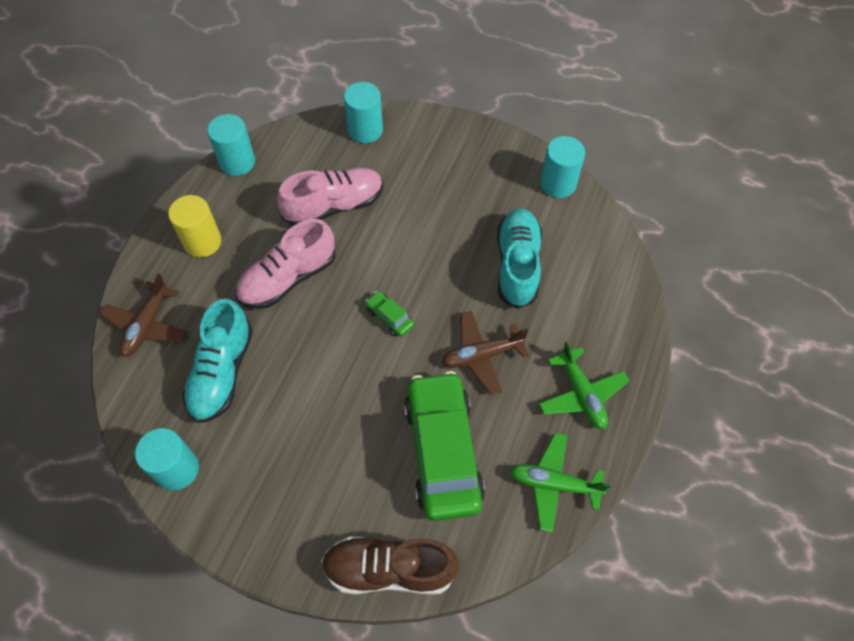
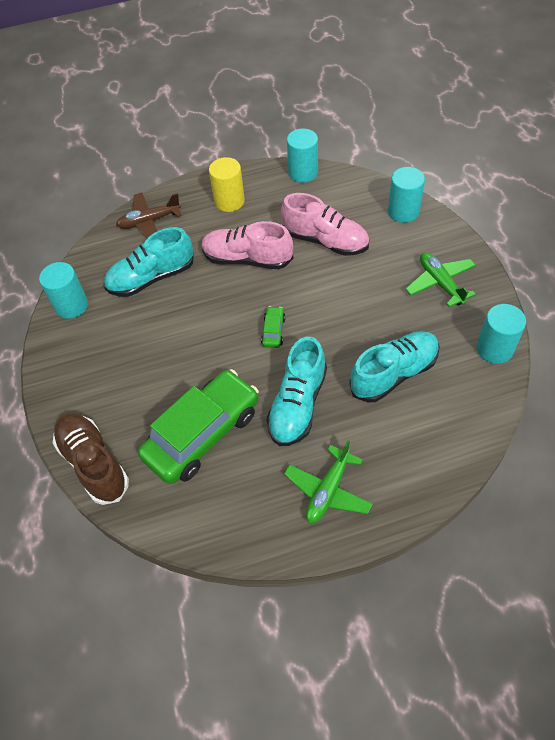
camera: 55 degrees right, 5 degrees down
brown plane [442,311,529,395] -> turquoise shoe [266,337,327,446]
green plane [510,432,611,533] -> green plane moved to [406,252,476,307]

